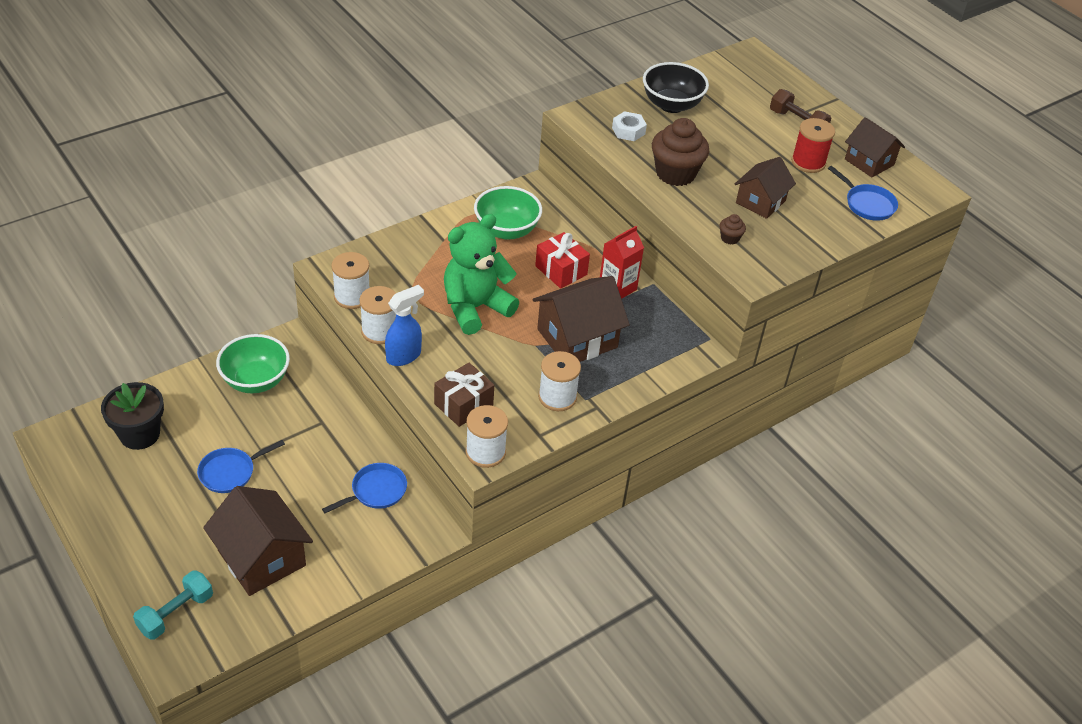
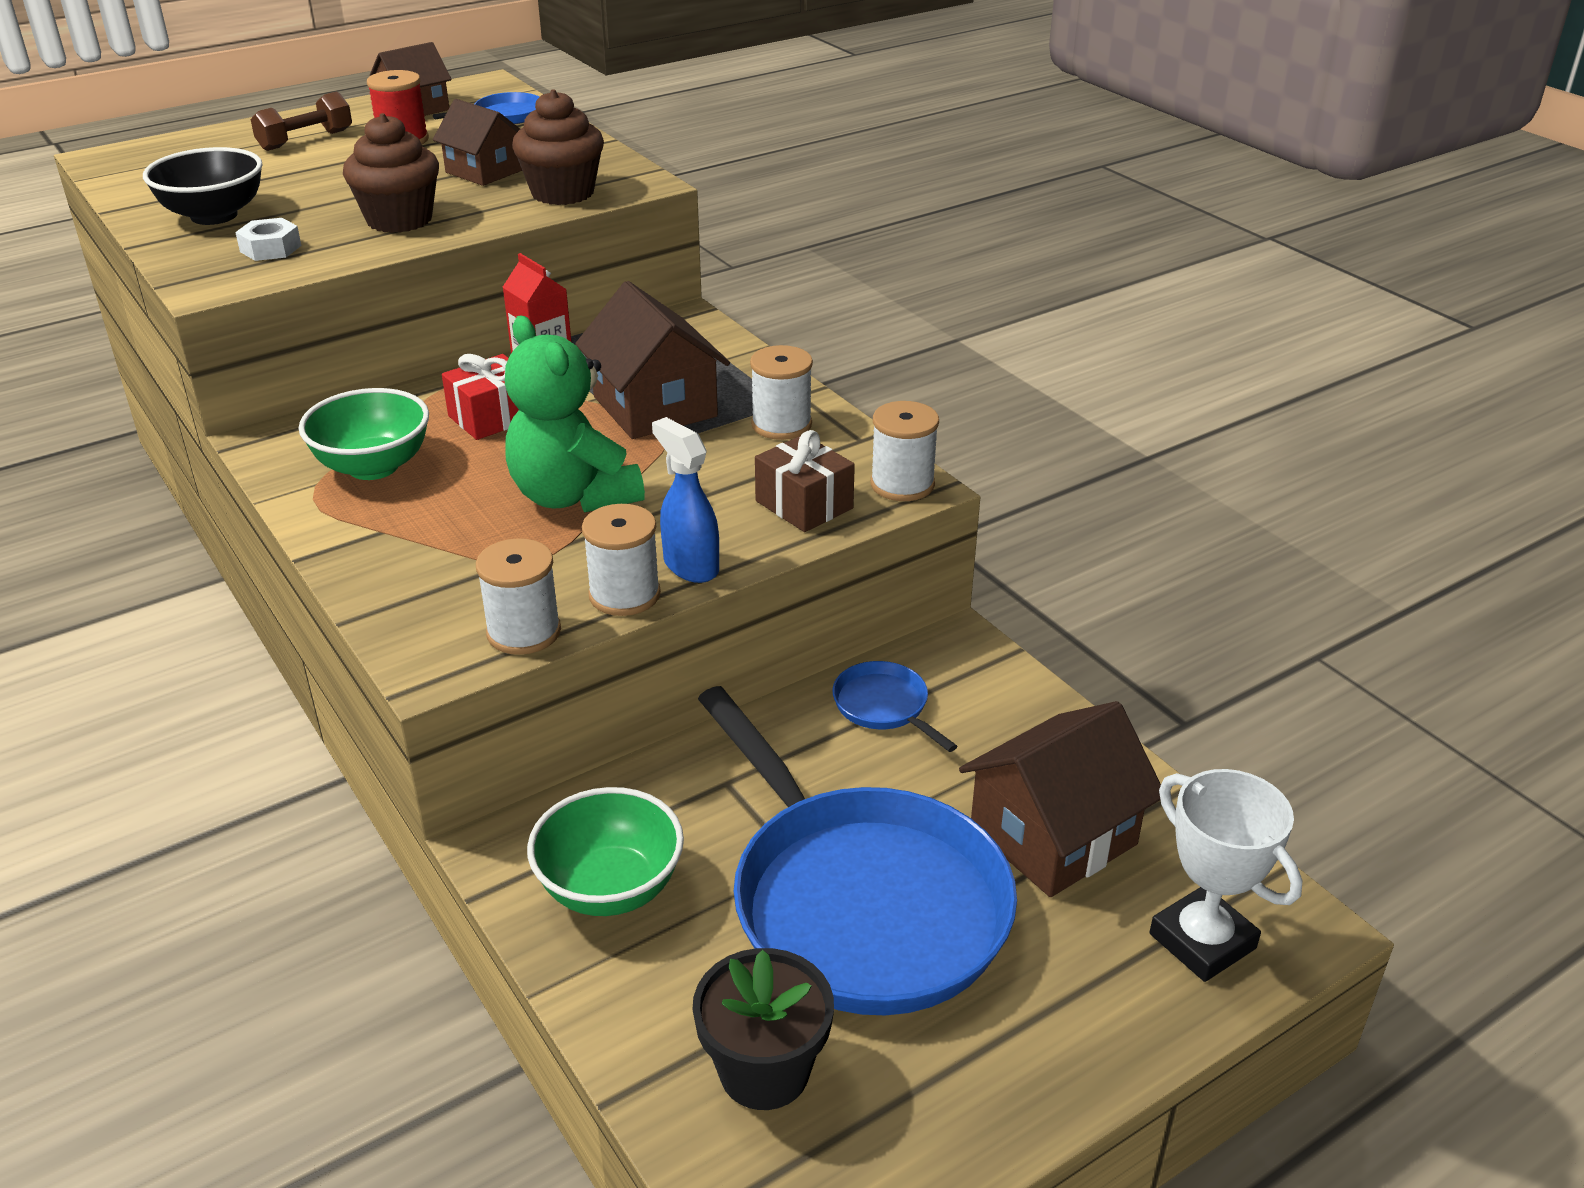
camera: 85 degrees left, 10 degrees down
turquoise dumbbell [133,571,213,640] -> white trophy [1149,769,1303,982]
blue pan [197,440,285,493] -> blue pan [698,686,1017,1016], size x2.49
brown cupcake [719,214,746,245] -> brown cupcake [512,89,604,205], size x2.27

